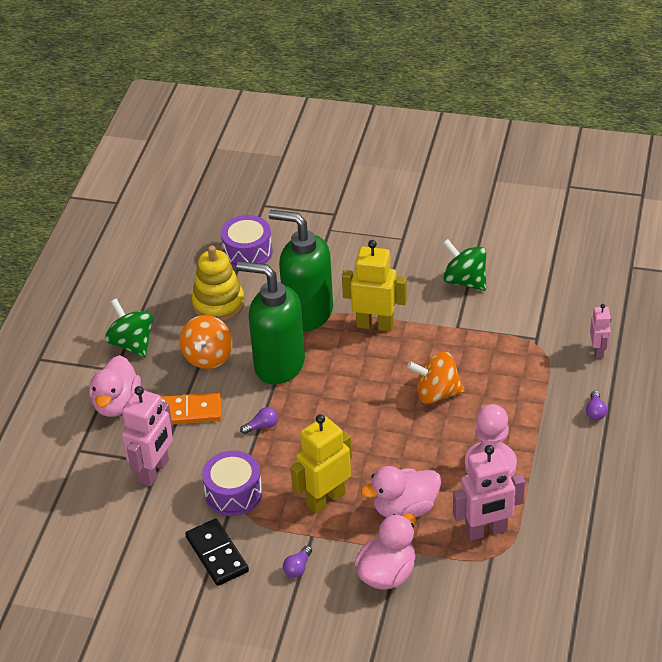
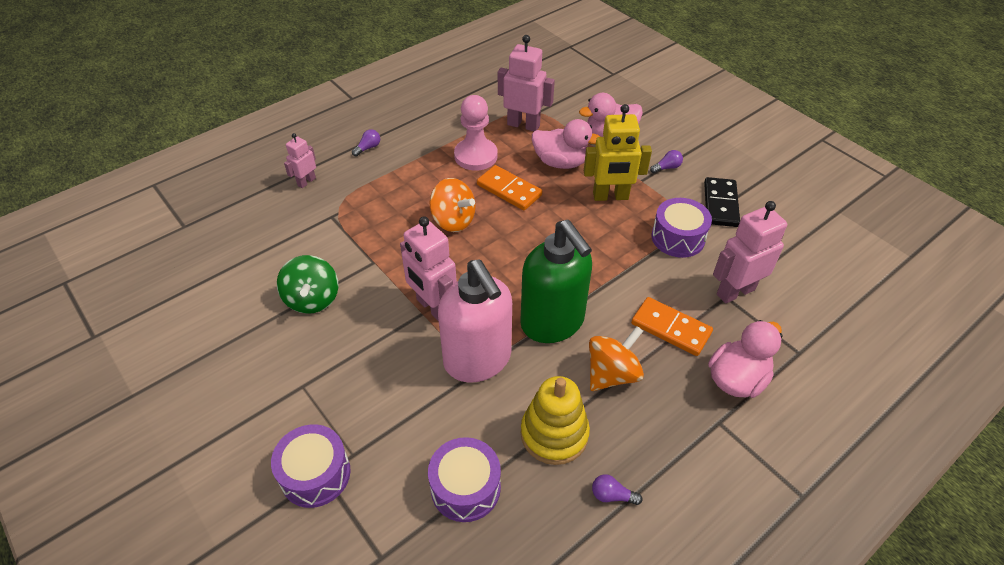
camera: 145 degrees left, 5 degrees up
green spinning top [105,299,153,358] -> none
purple light bulb [240,407,278,434] -> purple light bulb moved to [592,474,642,505]
green soap dispenser [269,210,333,331] -> pink soap dispenser [438,259,512,382]
yellow robot [342,240,407,332] -> pink robot [400,216,457,322]
none -> purple drum [271,424,351,508]
none -> orange domino [477,165,542,210]

